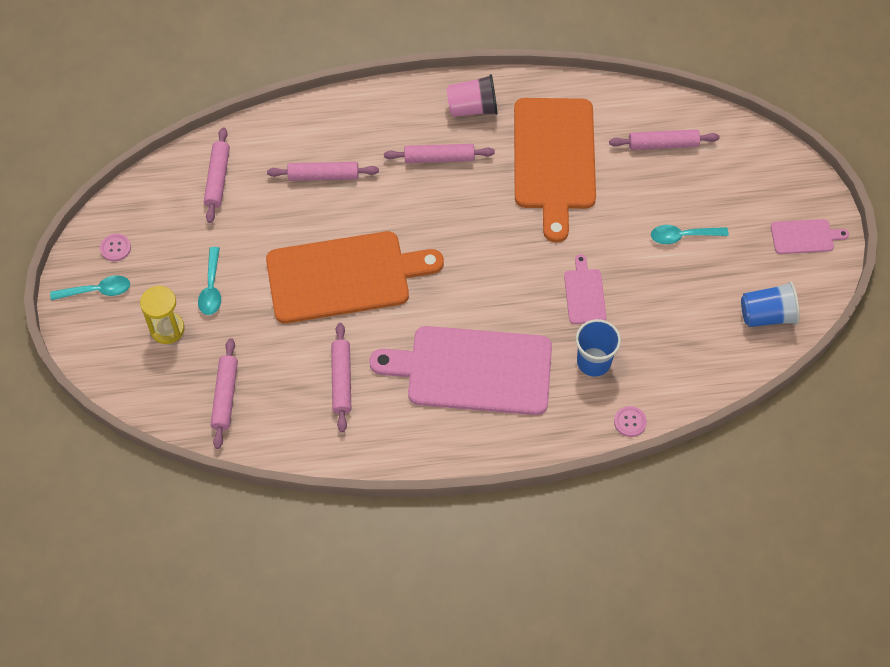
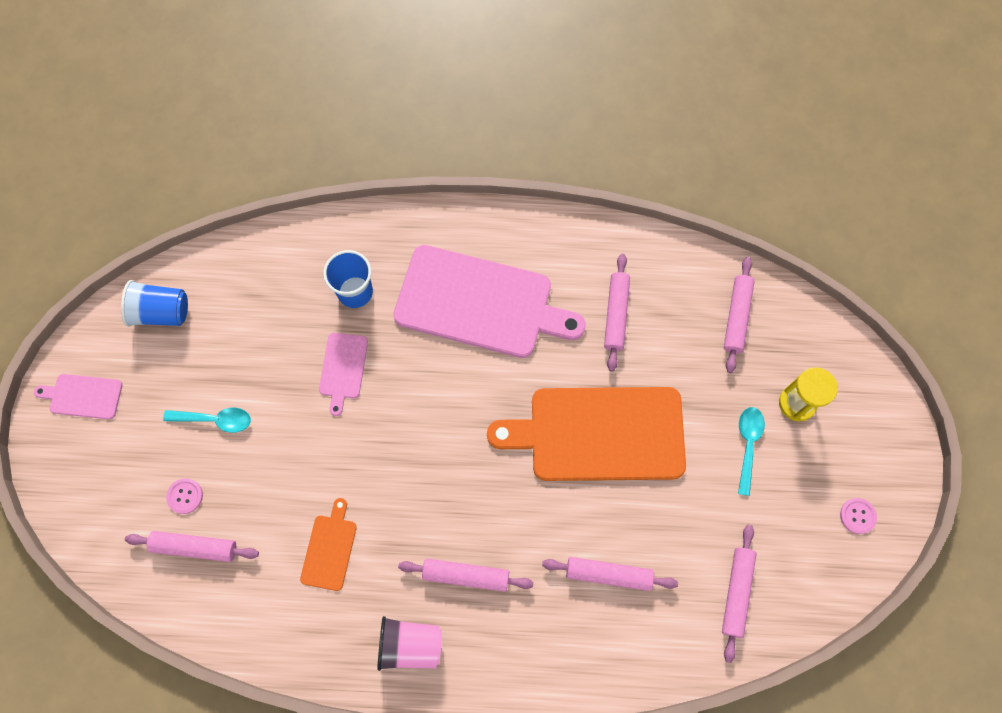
camera: 170 degrees left, 10 degrees up
turquoise spoon [50,276,130,300] -> none
orange cutting board [514,98,596,243] -> orange cutting board [300,498,357,591], size x0.44
pink button [614,406,647,437] -> pink button moved to [166,478,203,514]

